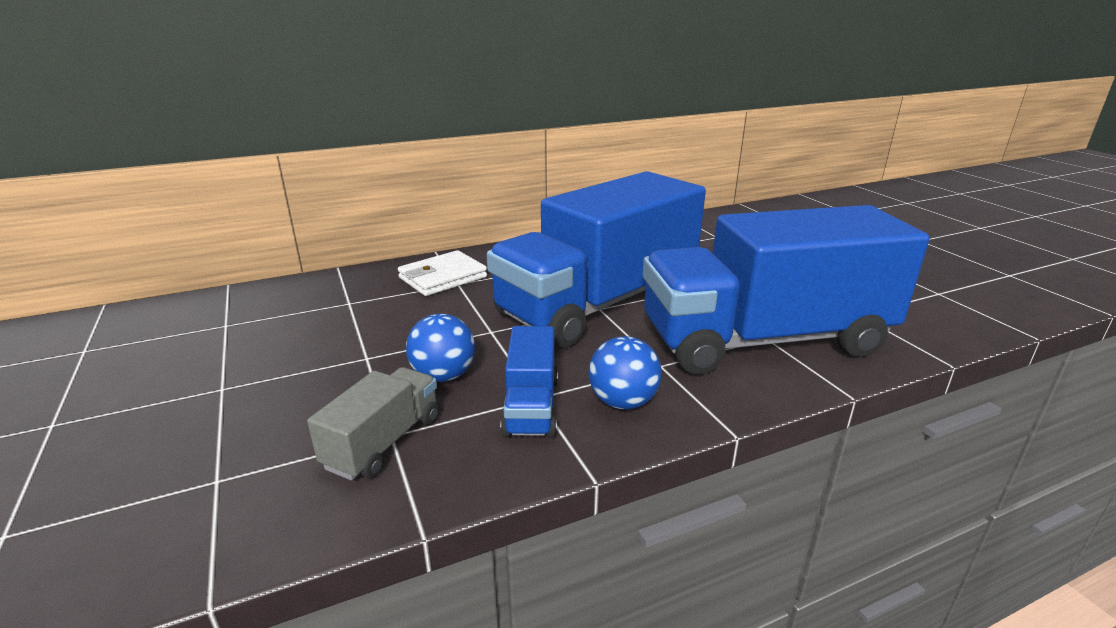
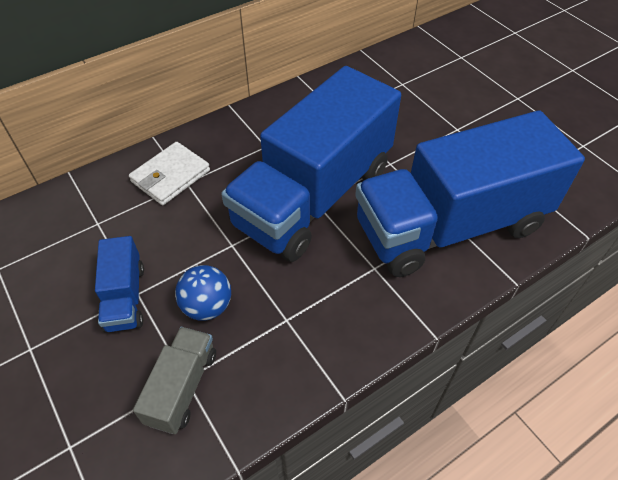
camera: 10 degrees left, 25 degrees up
blue truck [500,326,558,438] -> blue truck moved to [95,236,144,333]
blue ball [589,336,662,410] -> none

